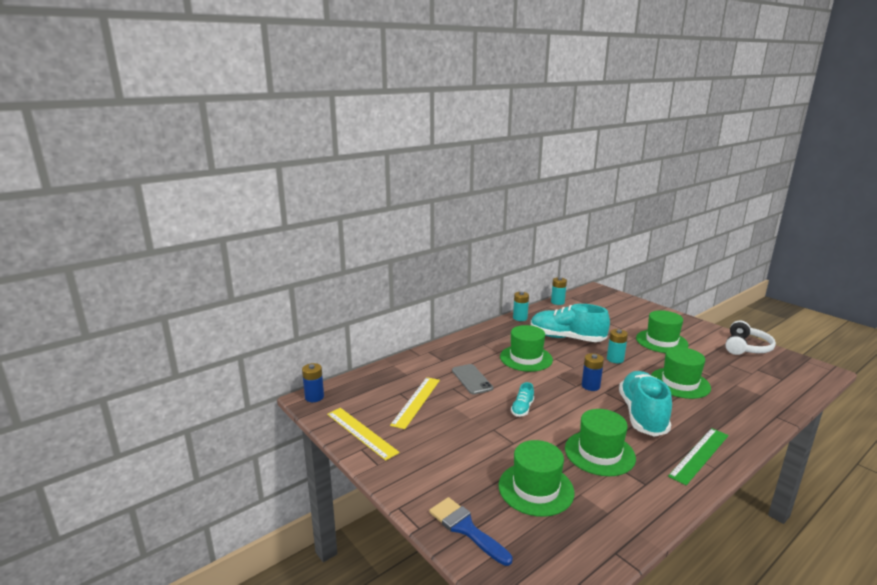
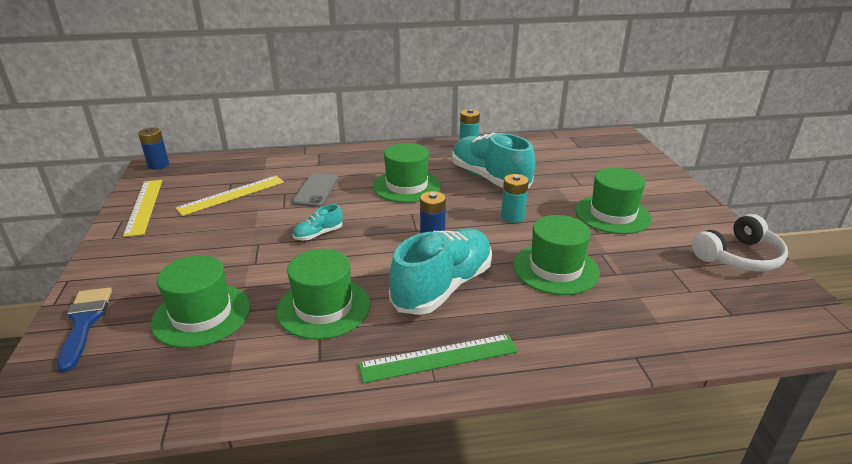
camera: 30 degrees right, 10 degrees up
turquoise battery [551,277,567,305] -> none

